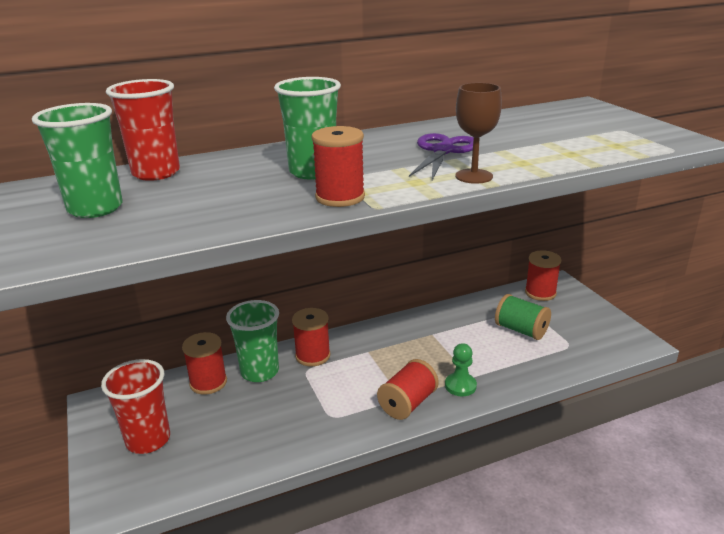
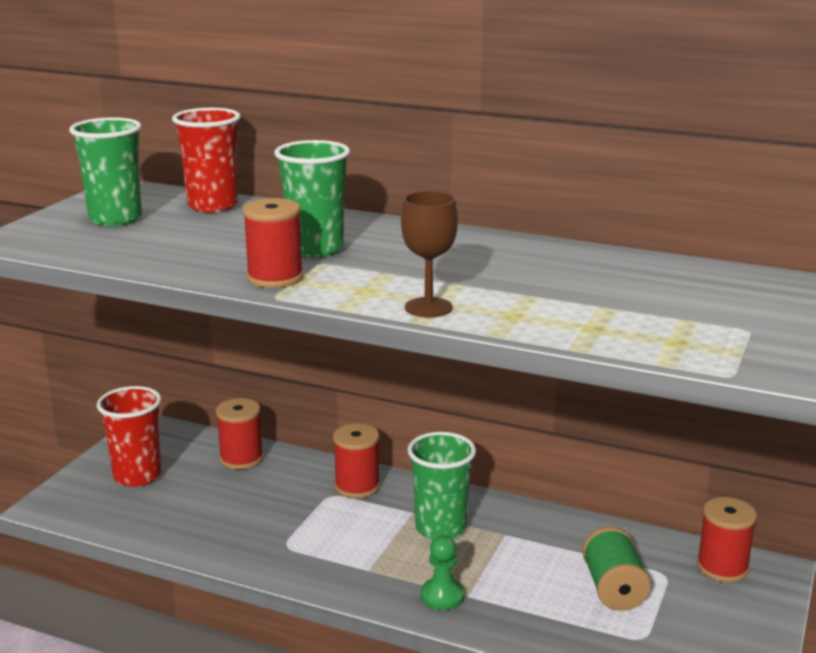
camera: 45 degrees right, 5 degrees down
green cup [226,300,279,382] -> green cup moved to [407,432,476,540]
red spool [377,359,439,420] -> none
purple scissors [409,133,474,180] -> none

